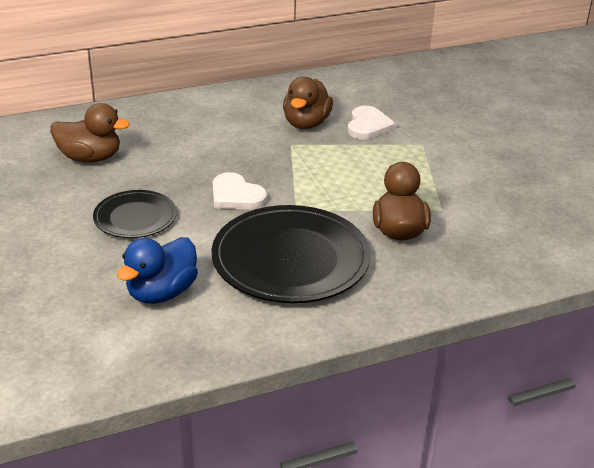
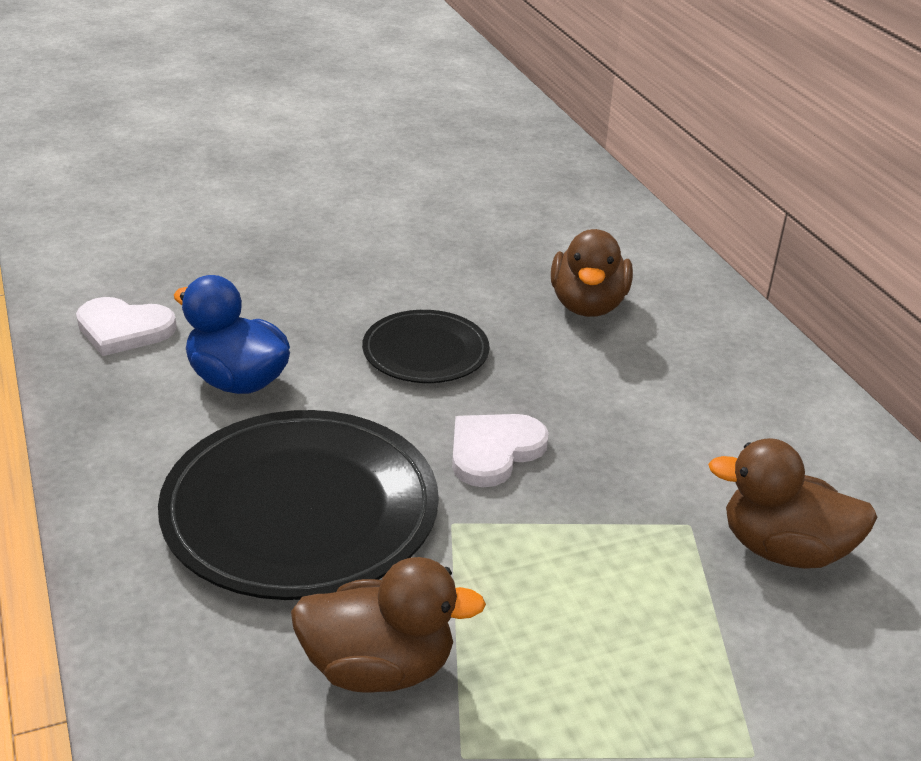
camera: 90 degrees right, 0 degrees up
white heart [347,106,396,140] -> white heart moved to [76,297,177,356]

